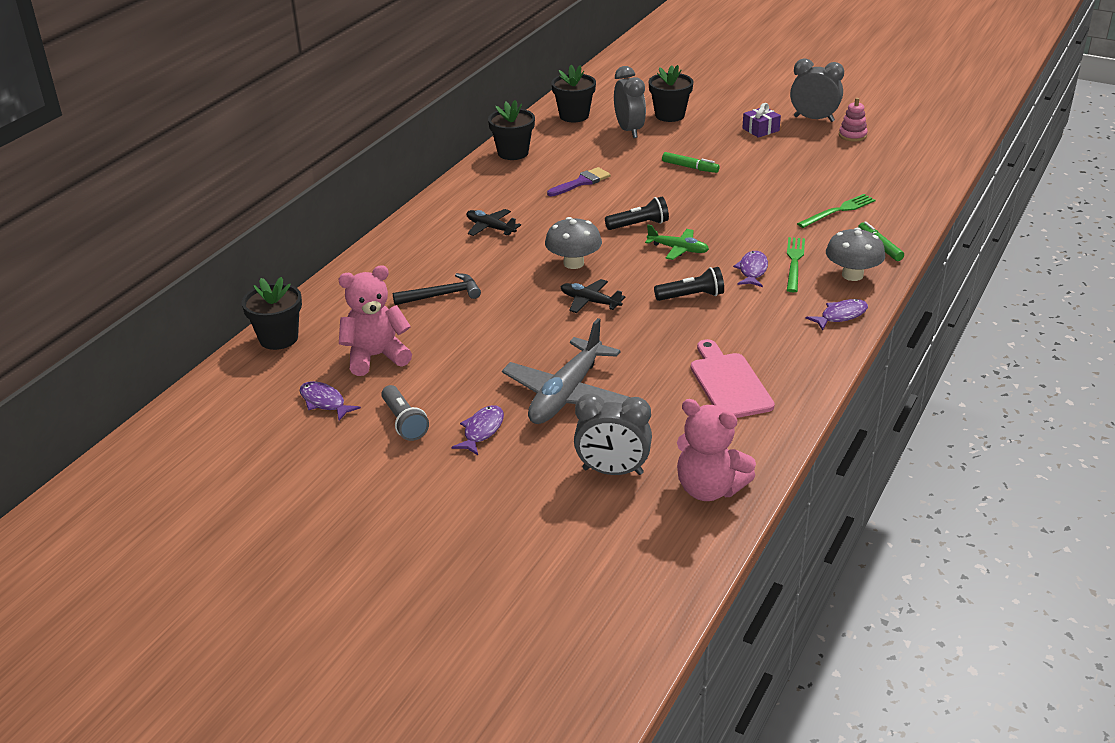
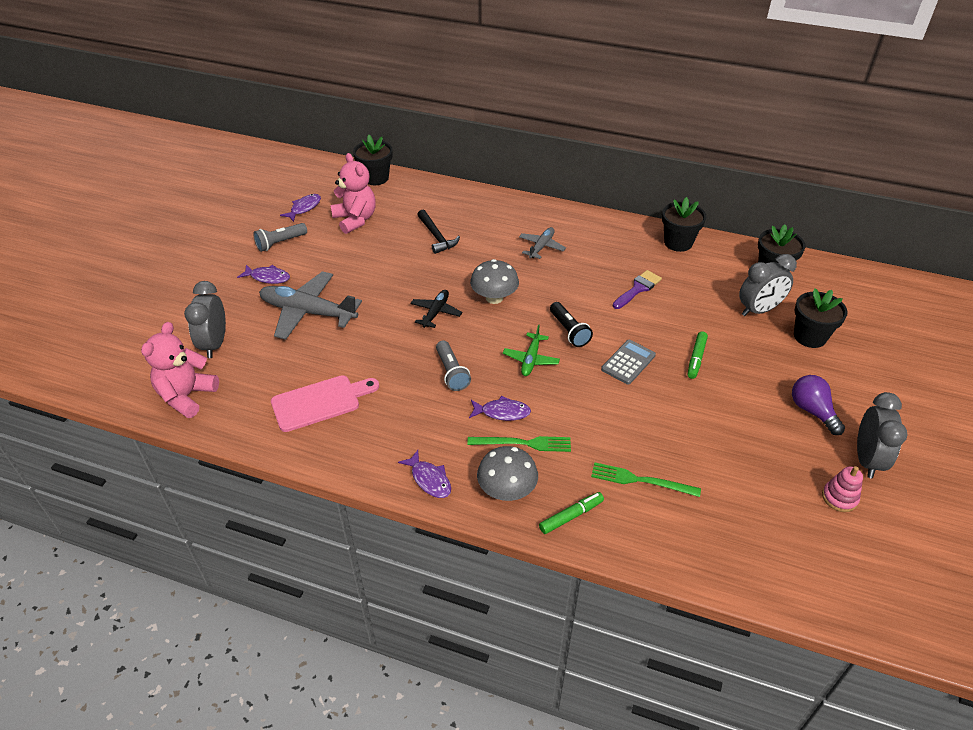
camera: 80 degrees right, 10 degrees up
black plane [466,209,521,236] -> grey plane [519,227,566,259]
purple brush [547,167,611,196] -> purple brush turned 90 degrees counterclockwise [613,270,662,309]
black flashlight [654,267,724,301] -> grey flashlight [436,340,471,391]
purple gift [742,103,781,138] -> purple light bulb [792,375,845,435]
green fork [797,194,875,228] -> green fork turned 150 degrees clockwise [591,463,701,497]
none -> grey calculator [601,340,656,385]

